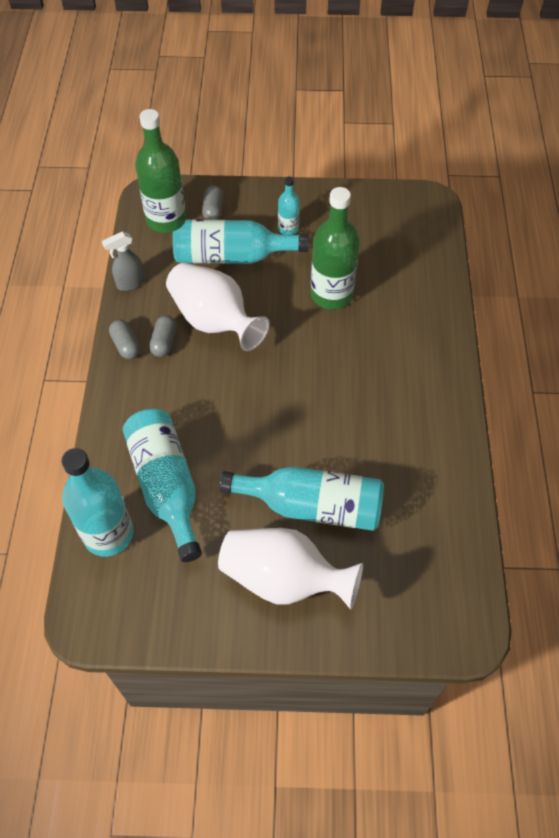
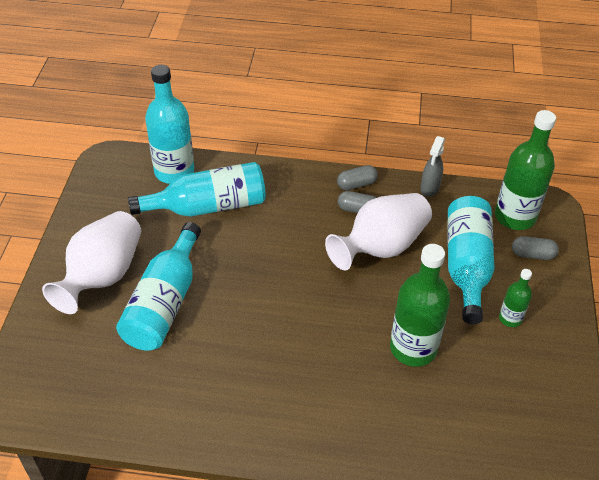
camera: 95 degrees right, 10 degrees down
grey spray bottle [102,231,145,291] -> grey spray bottle turned 135 degrees counterclockwise [420,136,445,197]
turquoise bottle [278,176,300,235] -> green bottle [499,269,532,327]

